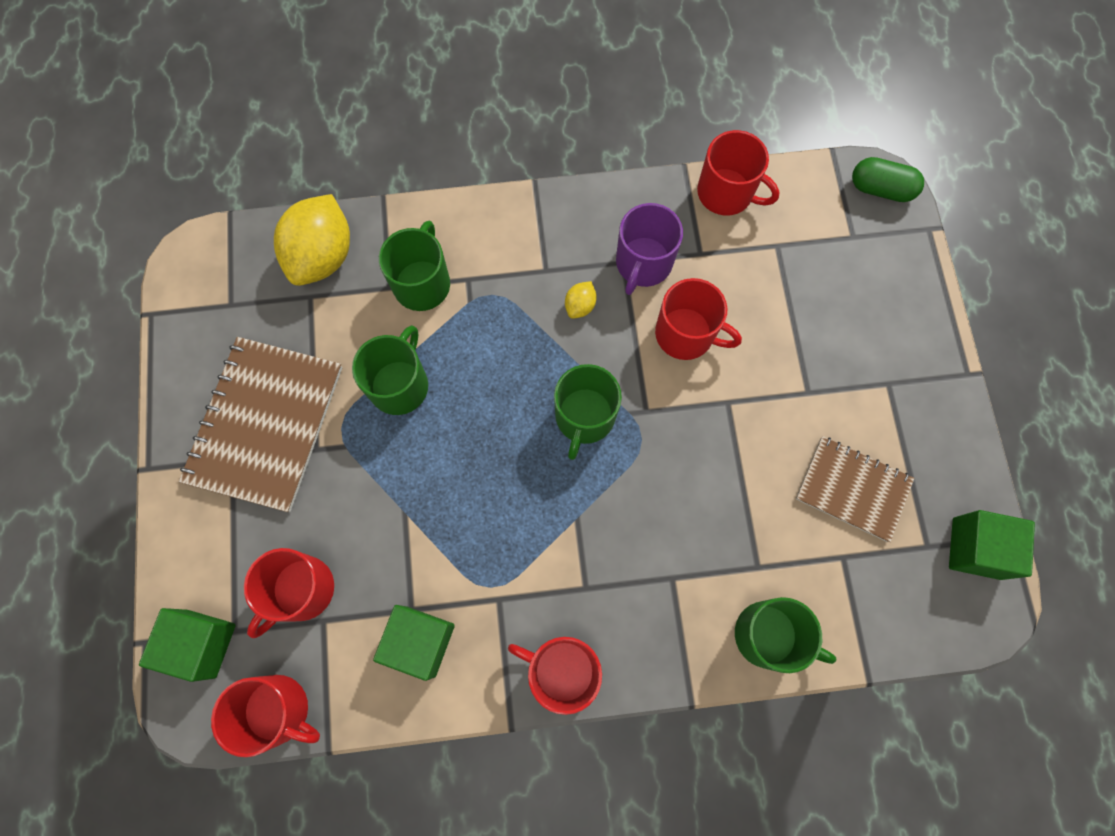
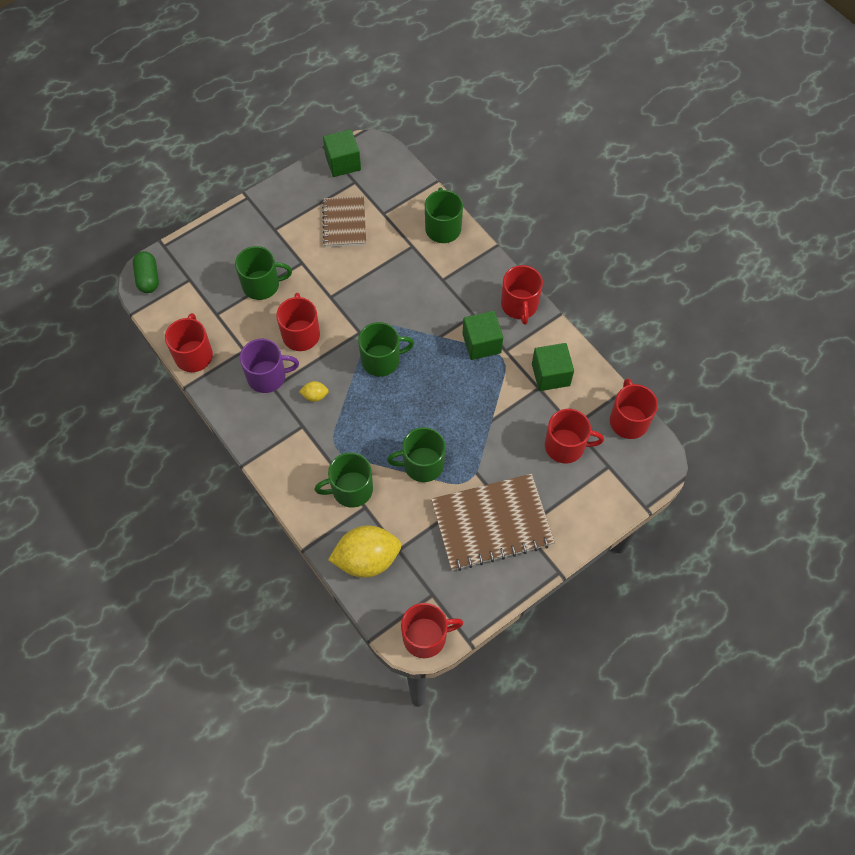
camera: 120 degrees left, 10 degrees down
green cube [139,608,236,682] -> green cube moved to [462,311,503,360]
none -> green mug [235,246,292,300]
none -> red mug [401,603,463,658]

